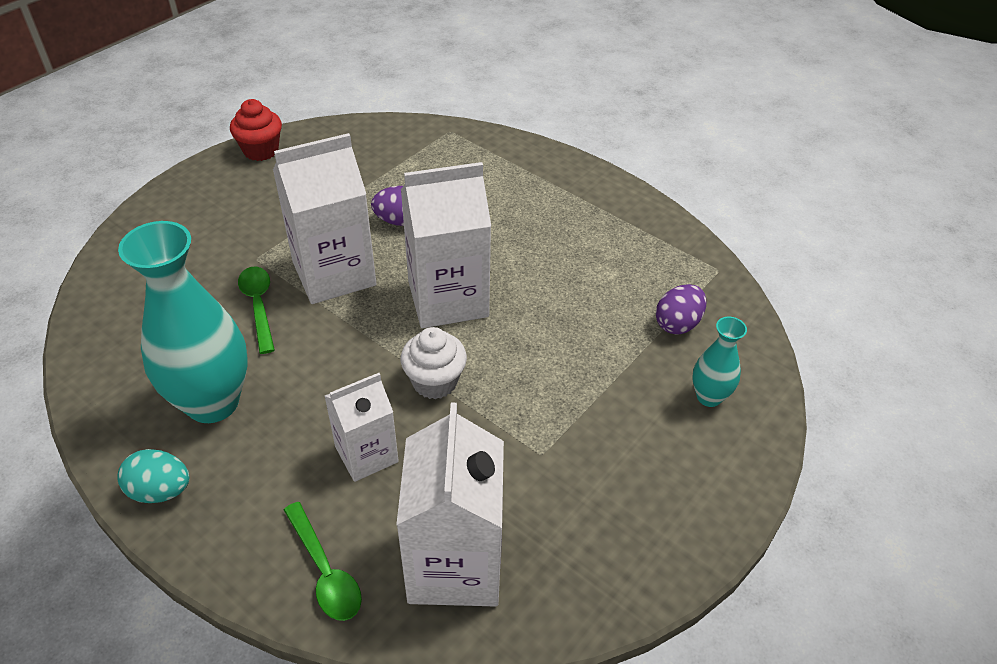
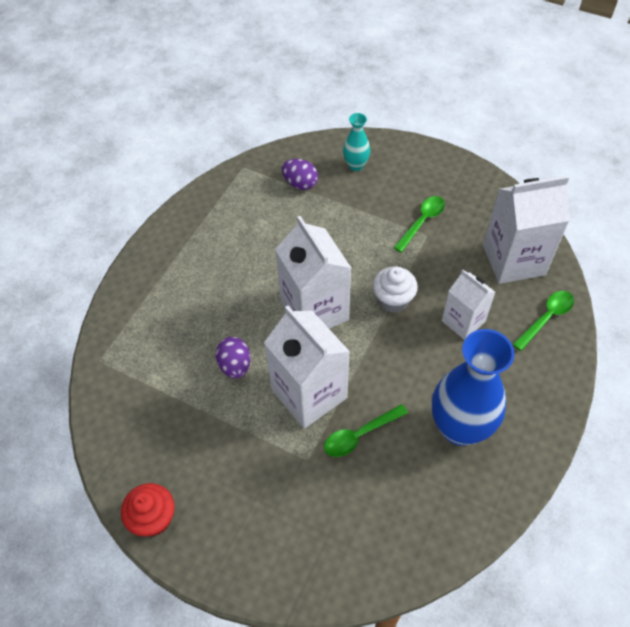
camera: 100 degrees left, 10 degrees up
turquoise egg [117,449,189,503] -> none
turquoise vase [118,221,248,423] -> blue vase [432,329,515,446]
none -> green spoon [394,196,445,253]

